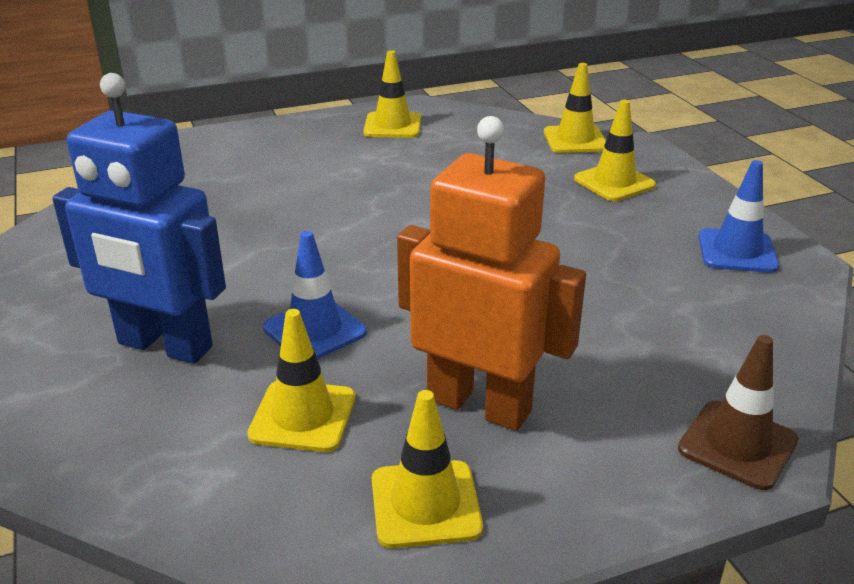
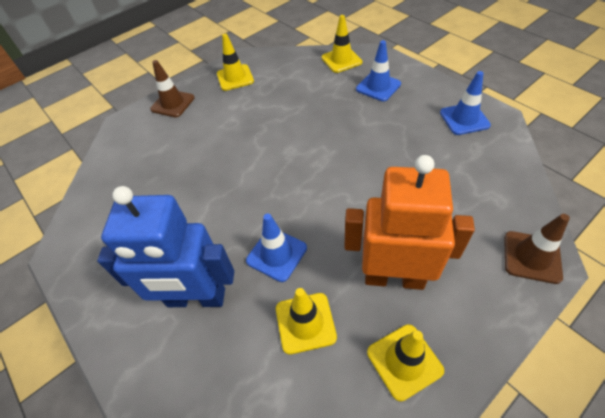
camera: 15 degrees left, 20 degrees up
yellow traffic cone [574,100,656,201] -> blue traffic cone [356,40,401,101]
none -> brown traffic cone [150,60,195,117]

